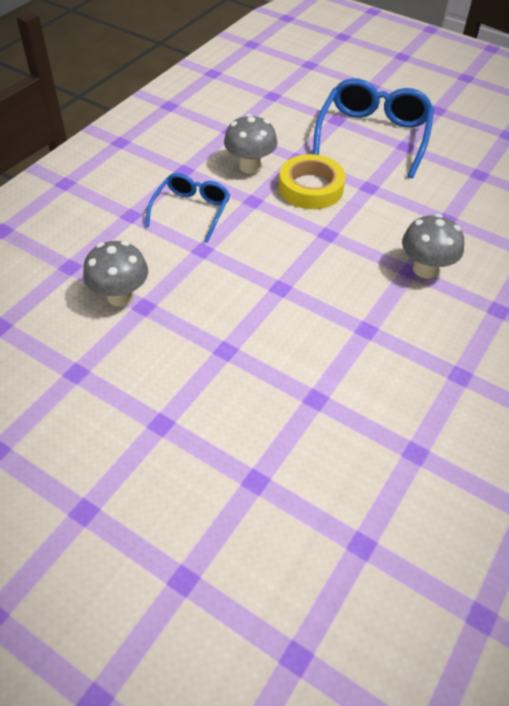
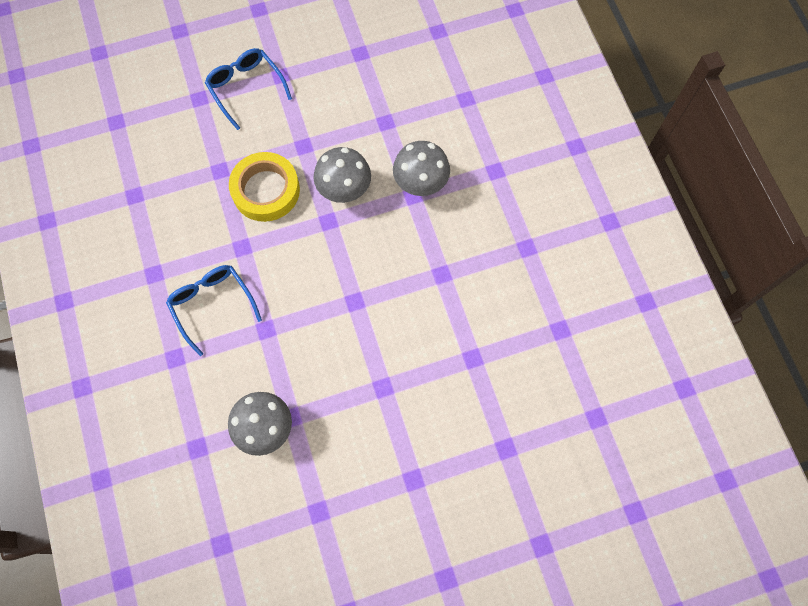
camera: 50 degrees left, 20 degrees up
grey mushroom [224,114,277,174] -> grey mushroom moved to [314,147,371,203]
blue glasses [313,78,434,178] -> blue glasses [205,48,292,130], size x0.60

